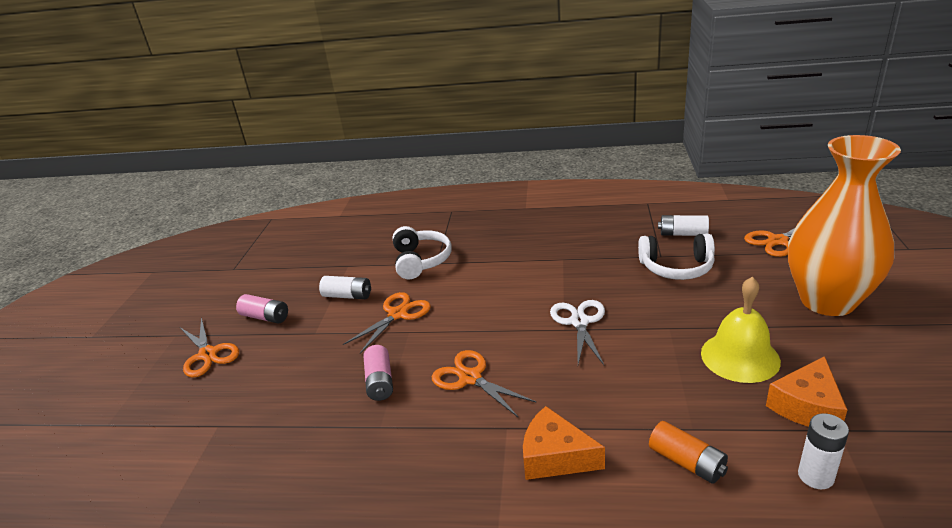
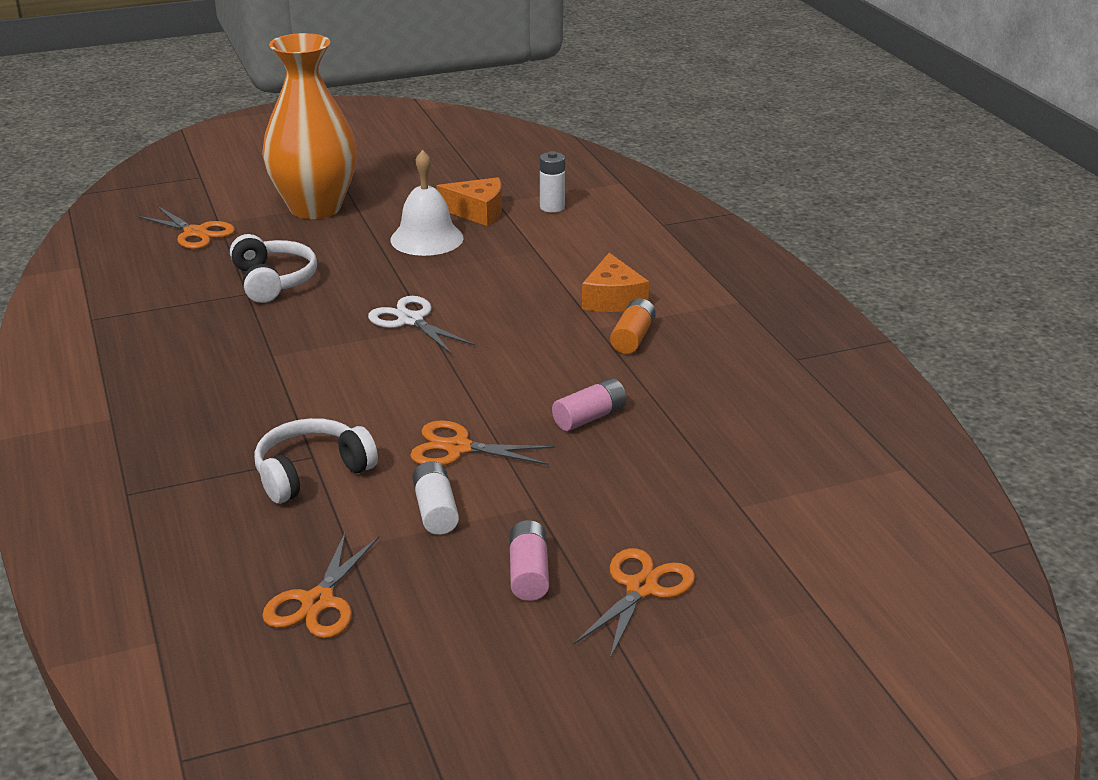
camera: 120 degrees left, 0 degrees up
orange scissors [432,350,537,417] -> orange scissors moved to [262,531,379,638]
white scissors [550,300,605,365] -> white scissors turned 75 degrees clockwise [368,296,475,355]
orange battery [649,421,728,484] -> orange battery moved to [610,298,656,354]
white battery [658,215,709,236] -> none
yellow bell [701,277,781,383] -> white bell [390,150,464,256]

